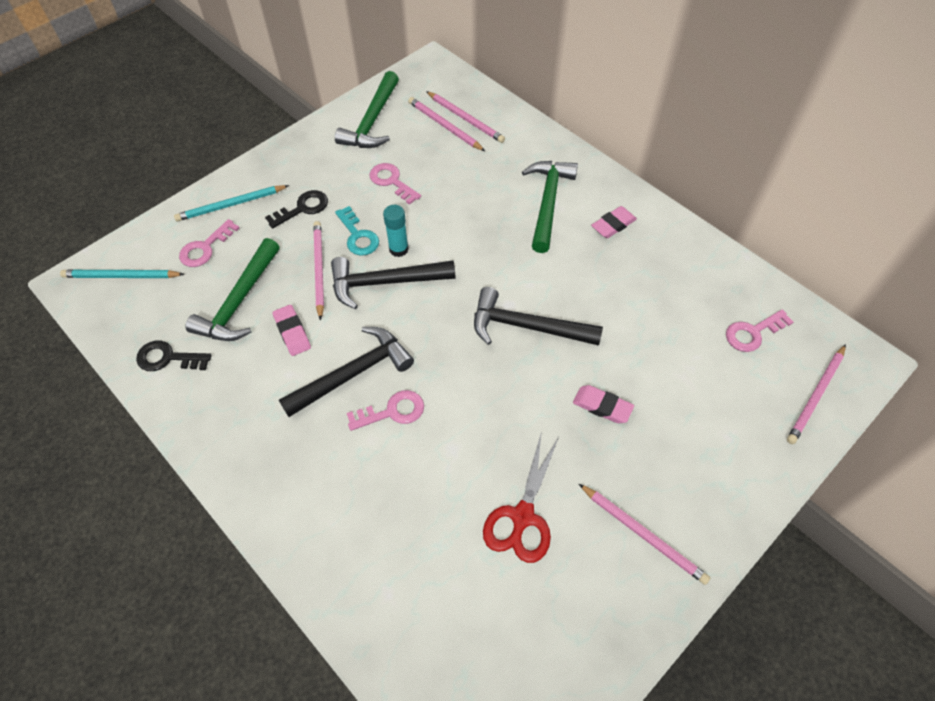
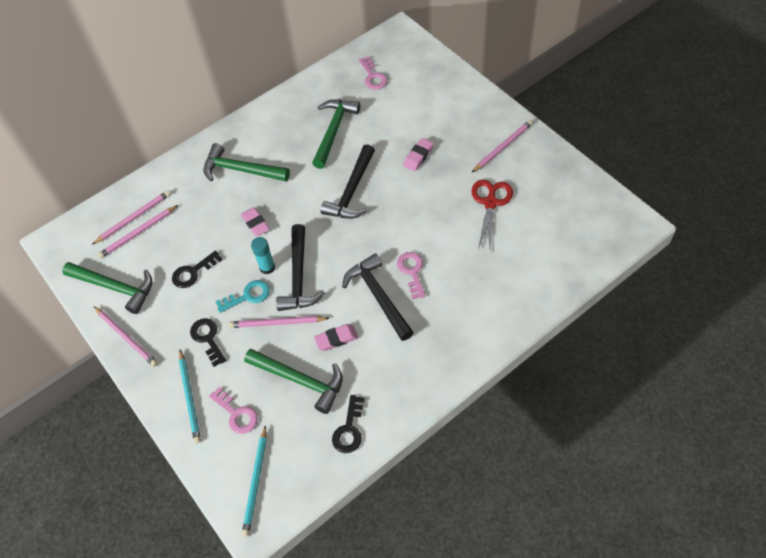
camera: 80 degrees left, 0 degrees up
pink key [369,163,421,205] -> black key [172,250,222,288]
red scissors [483,431,559,563] -> red scissors turned 105 degrees counterclockwise [472,179,513,251]
pink eraser [591,206,637,238] -> pink eraser moved to [241,207,270,236]
pink pencil [787,344,846,444] -> pink pencil moved to [94,306,158,367]
none -> green hammer [312,99,360,169]

